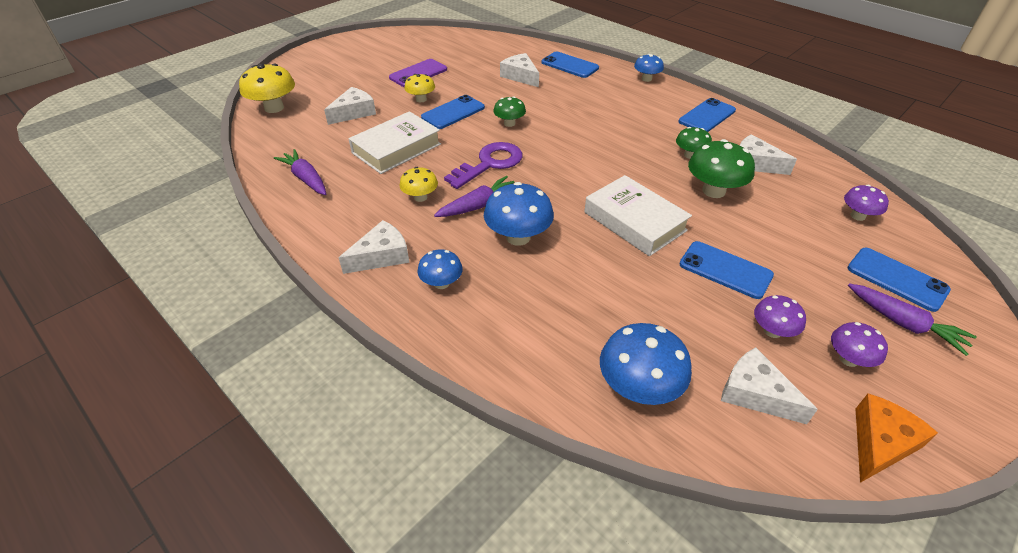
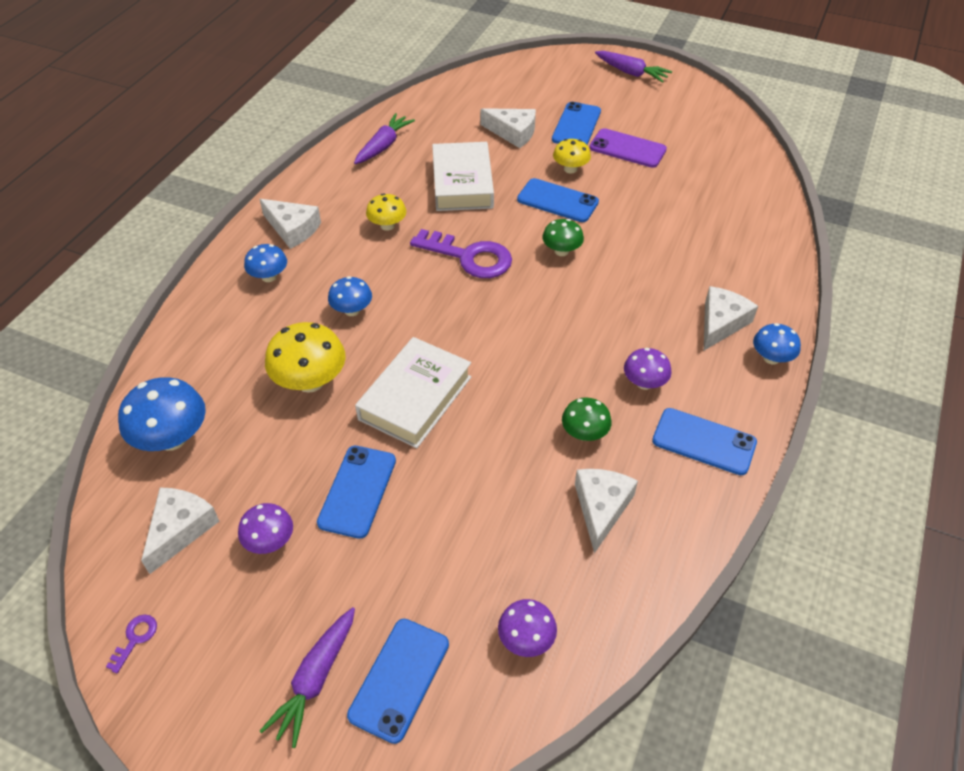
camera: 70 degrees right, 5 degrees up
yellow mushroom [239,64,295,113] -> yellow mushroom moved to [265,322,346,393]
white book [348,111,441,174] -> white book turned 60 degrees clockwise [432,142,494,211]
purple carrot [434,176,514,217] -> purple carrot moved to [595,51,672,83]
blue mushroom [484,182,554,246] -> blue mushroom [328,276,372,316], size x0.60
white cheese [500,53,539,87] -> white cheese moved to [704,286,758,350]
blue phone [542,51,599,78] -> blue phone moved to [552,102,601,145]
green mushroom [688,139,755,198] -> none
purple mushroom [831,322,888,367] -> purple mushroom moved to [624,348,672,390]
orange cheese [856,393,938,483] -> purple key [106,615,157,673]

